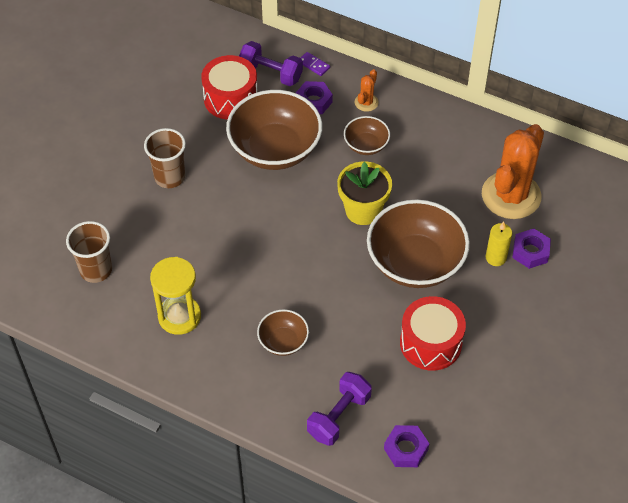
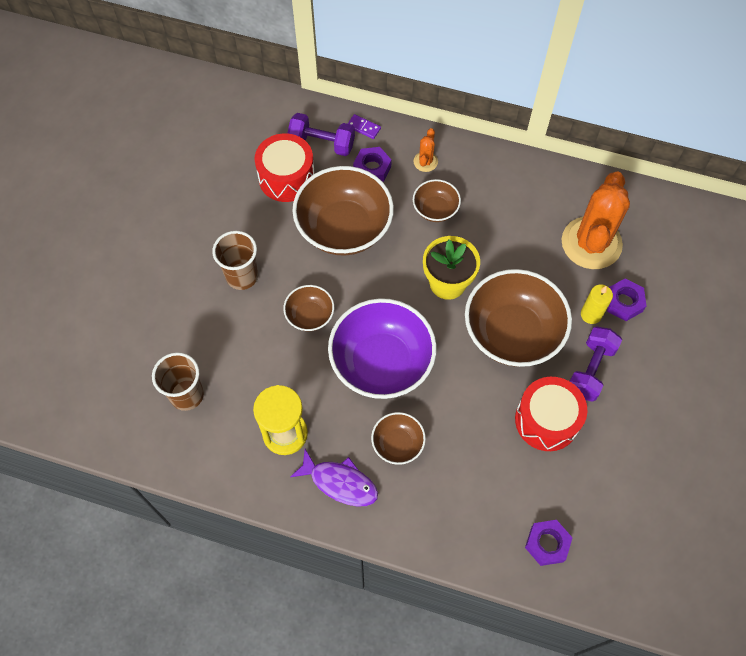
camera: 10 degrees left, 10 degrees up
purple dumbbell [307,372,372,446] -> purple dumbbell moved to [570,326,622,402]
none -> brown bowl [283,285,334,331]
none -> purple fish [290,449,378,507]
none -> purple bowl [328,298,437,399]

